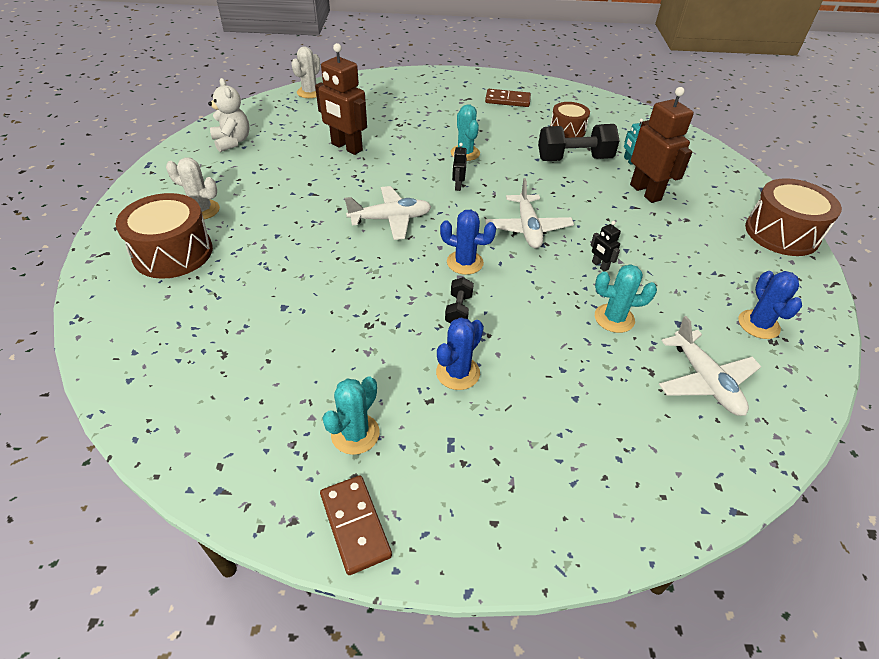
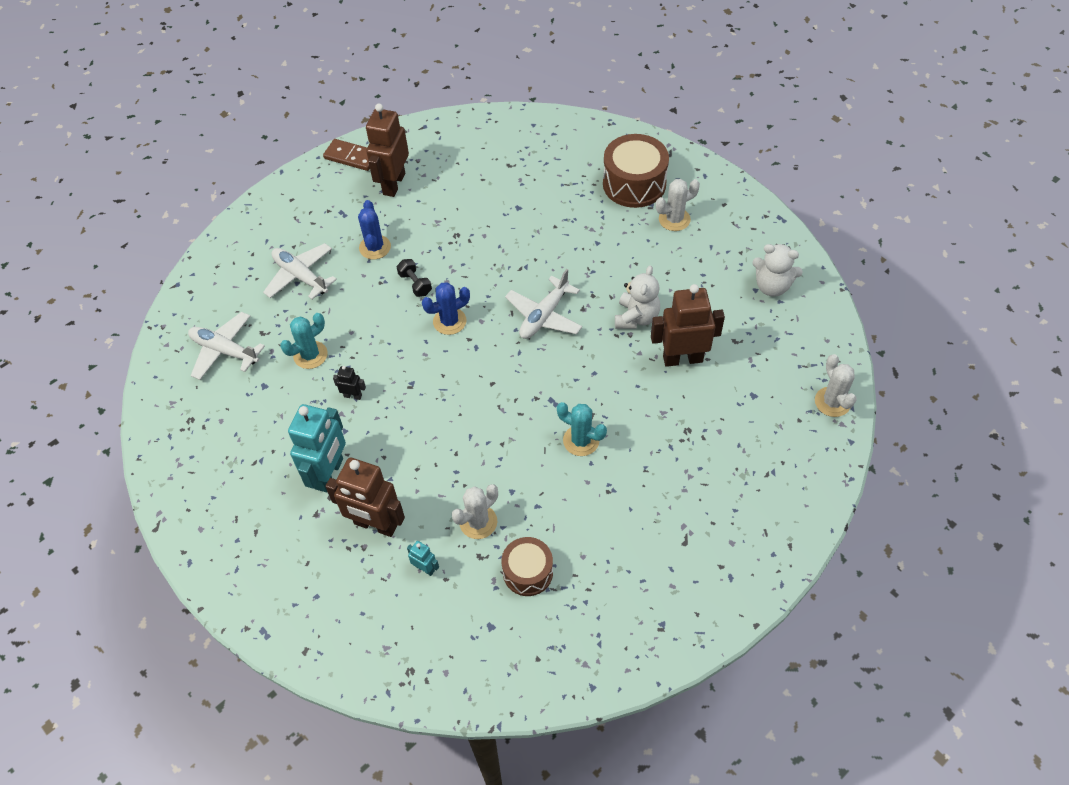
camera: 140 degrees right, 10 degrees up
turquoise cactus [322,376,380,455] -> brown robot [366,103,409,197]
black robot [452,143,467,191] -> none
brown domino [485,89,531,107] -> none
white plane [485,178,574,249] -> white plane moved to [263,243,337,299]
black dumbbell [538,124,620,161] -> white cactus [452,484,498,539]
blue cactus [739,271,802,339] -> none
brown drum [745,178,842,256] -> none
none -> turquoise robot [288,404,346,493]
none -> white teddy bear [615,265,660,329]

